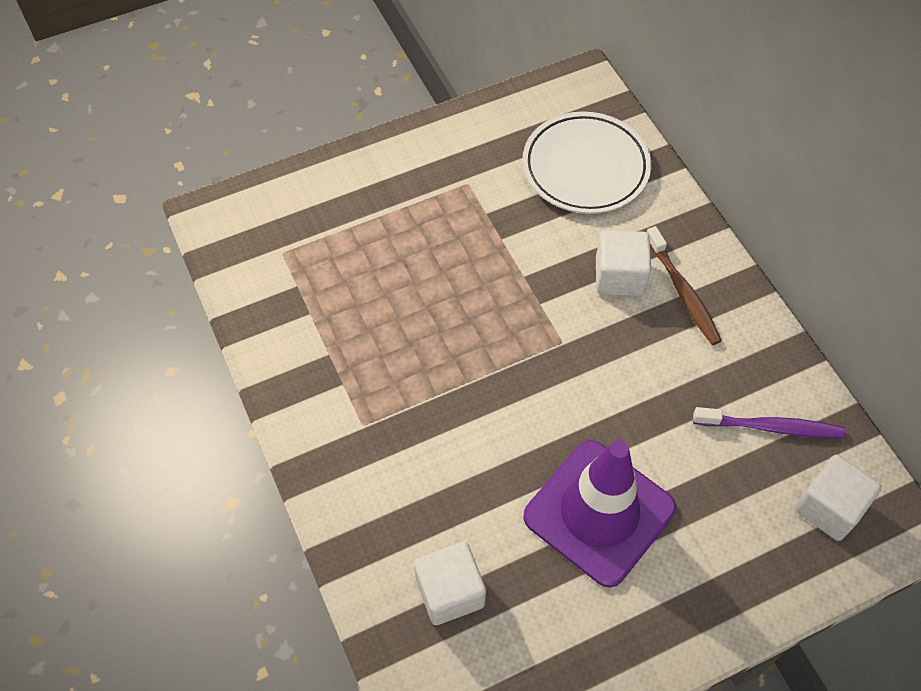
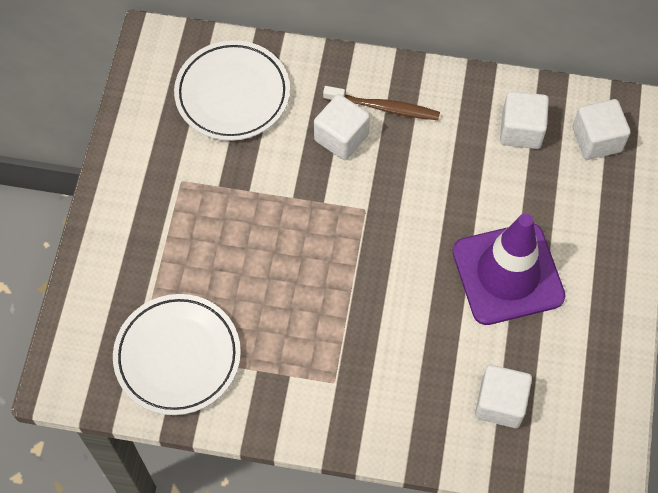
camera: 55 degrees left, 5 degrees up
purple toothbrush [693,407,846,438] -> white cube [500,91,549,149]
none -> white plate [113,294,241,415]

